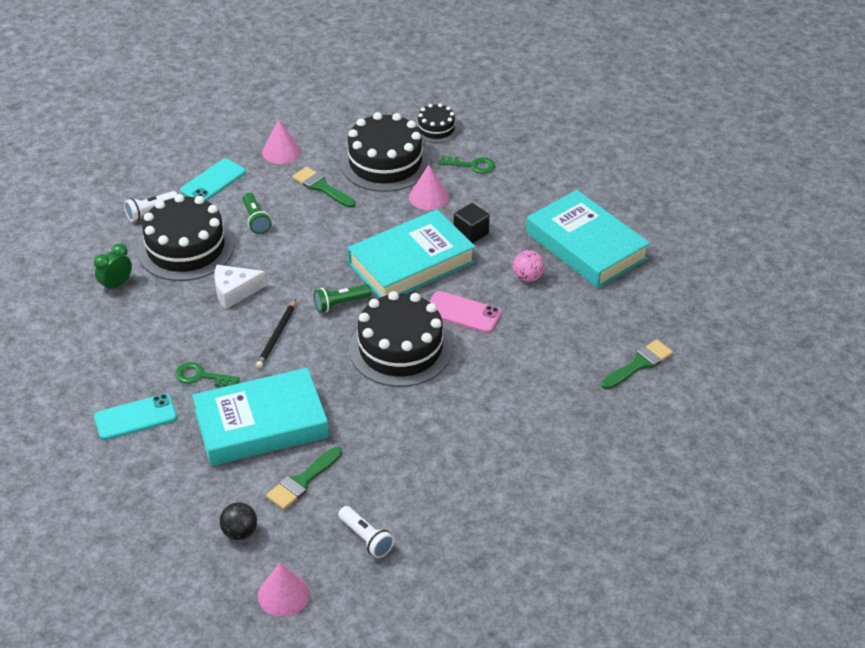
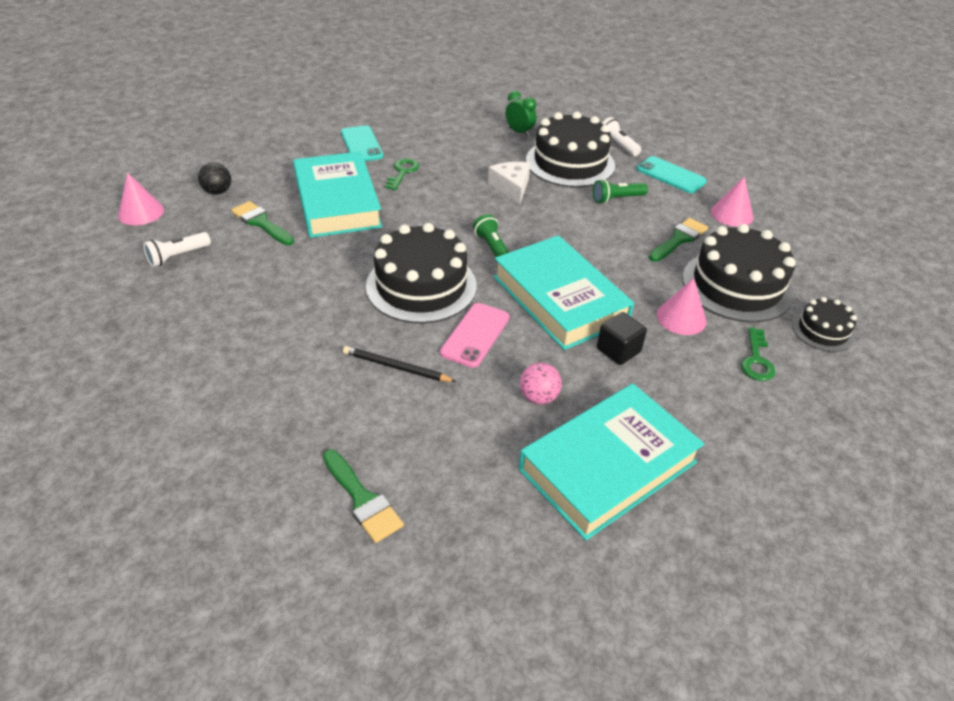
camera: 90 degrees right, 0 degrees up
black pencil [256,300,296,368] -> black pencil moved to [343,346,456,382]

